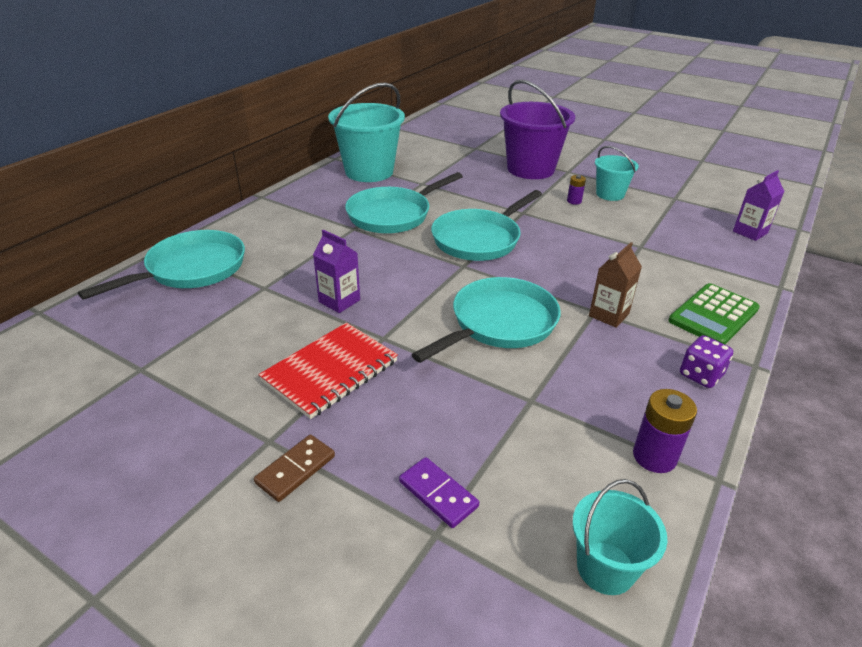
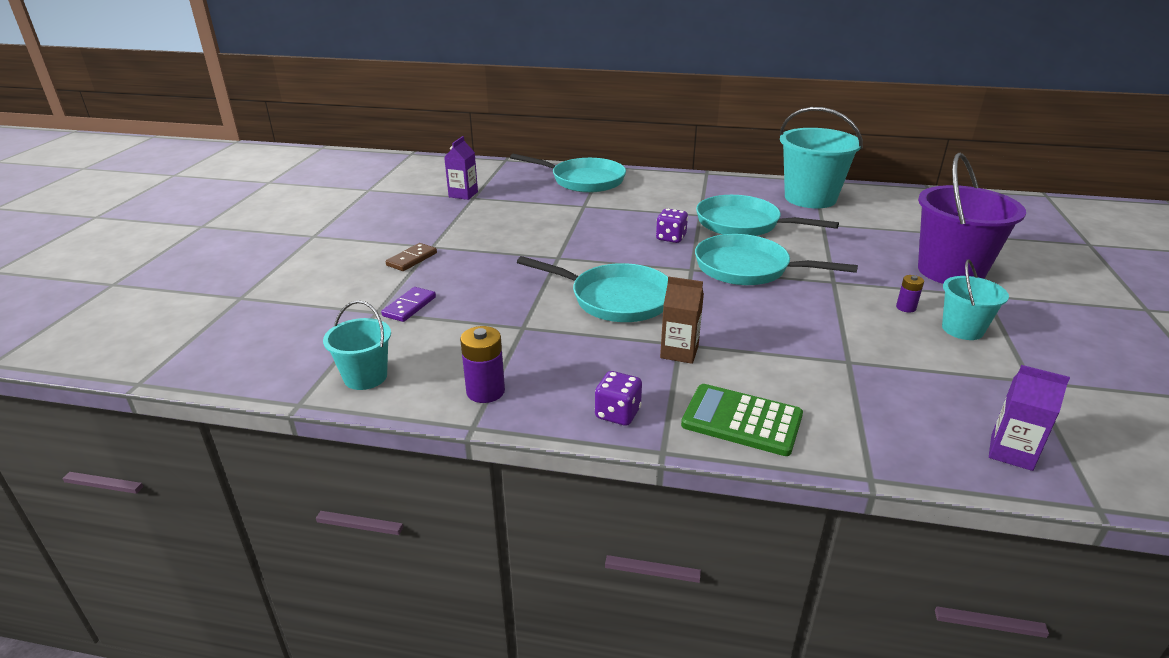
camera: 70 degrees right, 5 degrees down
brown domino [254,434,335,502] -> brown domino turned 75 degrees counterclockwise [386,243,437,271]
red notebook [258,322,398,419] -> none
purple carton [313,230,360,313] -> purple carton moved to [444,136,478,200]
none -> purple dice [656,208,688,243]

